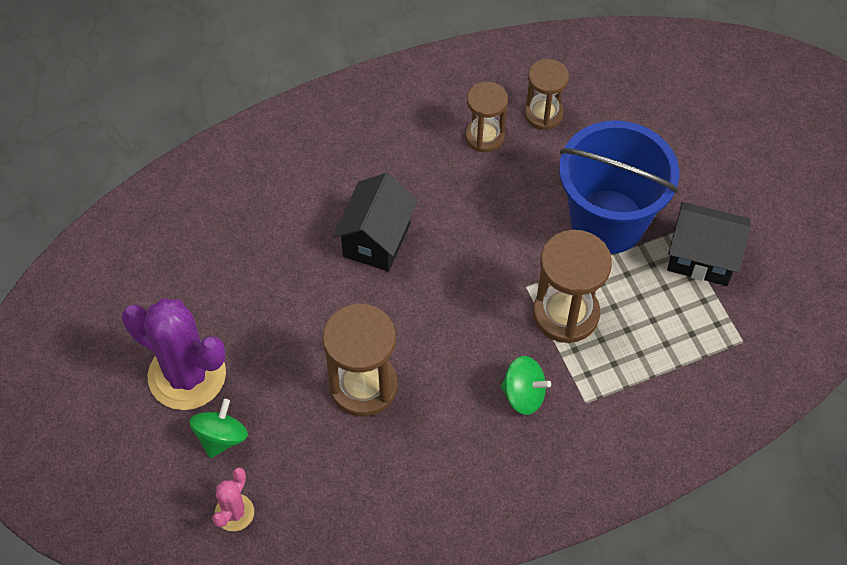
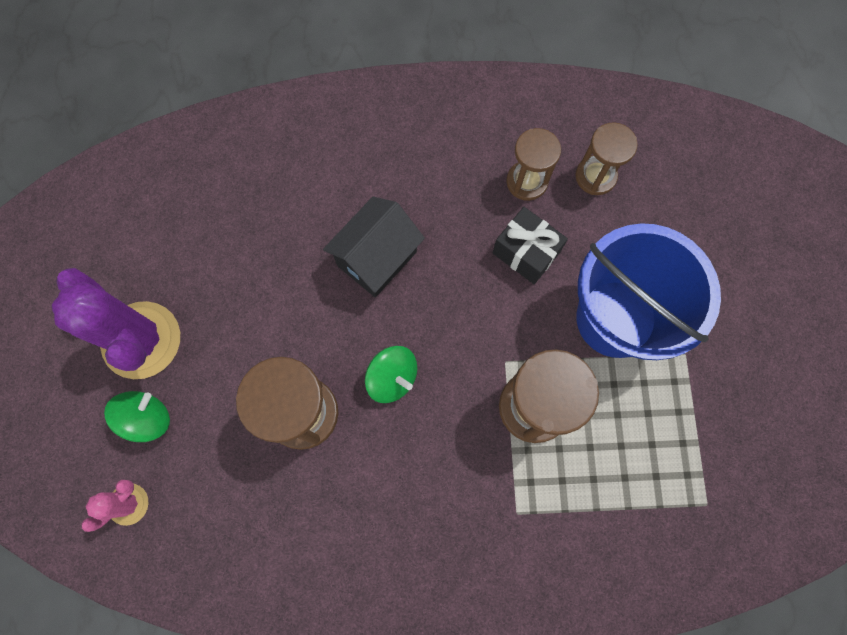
camera: 20 degrees right, 15 degrees up
green spinning top [501,356,551,415] -> green spinning top moved to [365,346,417,403]
black house [667,202,751,286] -> none
none -> black gift [492,207,568,284]

